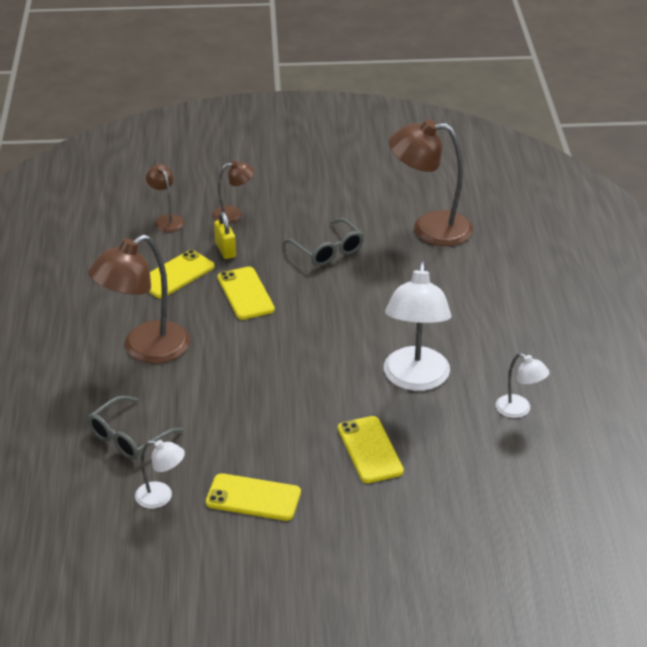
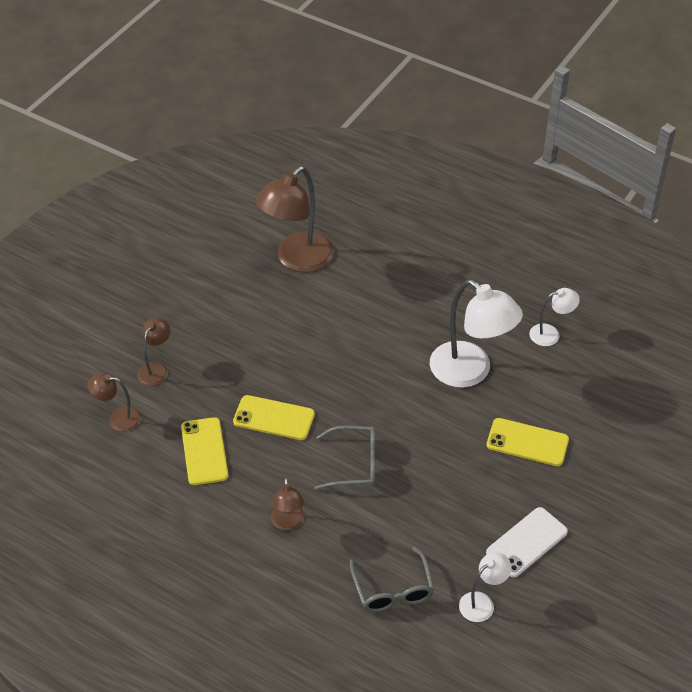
camera: 55 degrees left, 10 degrees up
brown lamp [88,235,190,364] -> brown lamp [271,477,304,531], size x0.50
yellow phone [206,473,301,521] -> white phone [486,507,568,577]
yellow padlock [214,212,236,259] -> none
grey glasses [283,218,364,266] -> grey glasses moved to [314,426,375,490]

